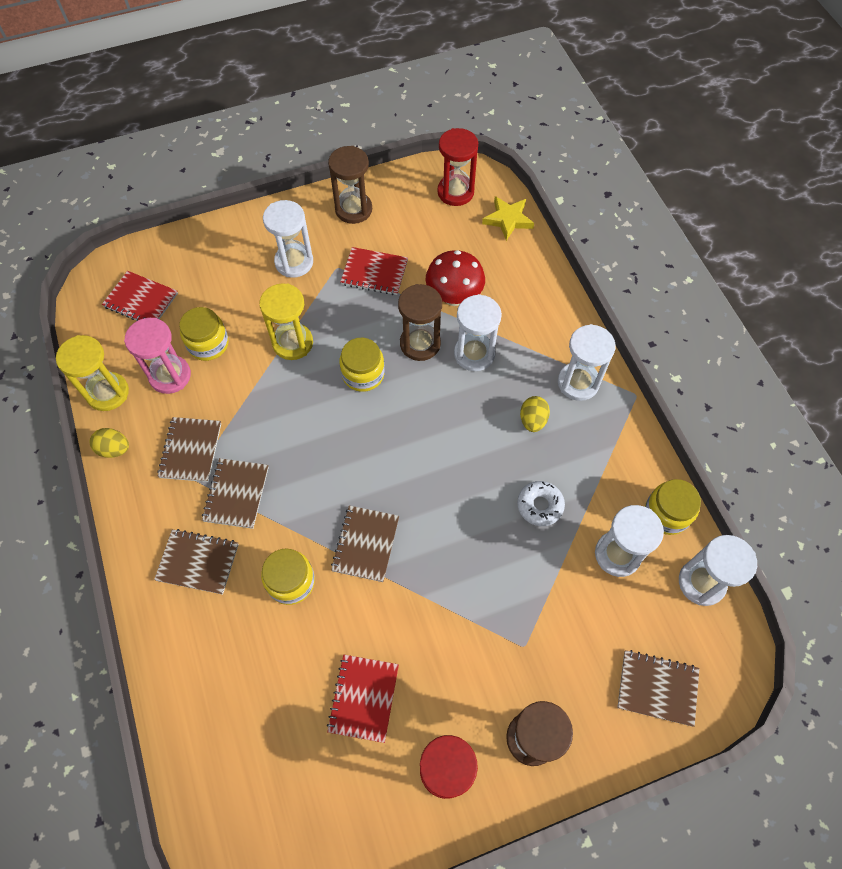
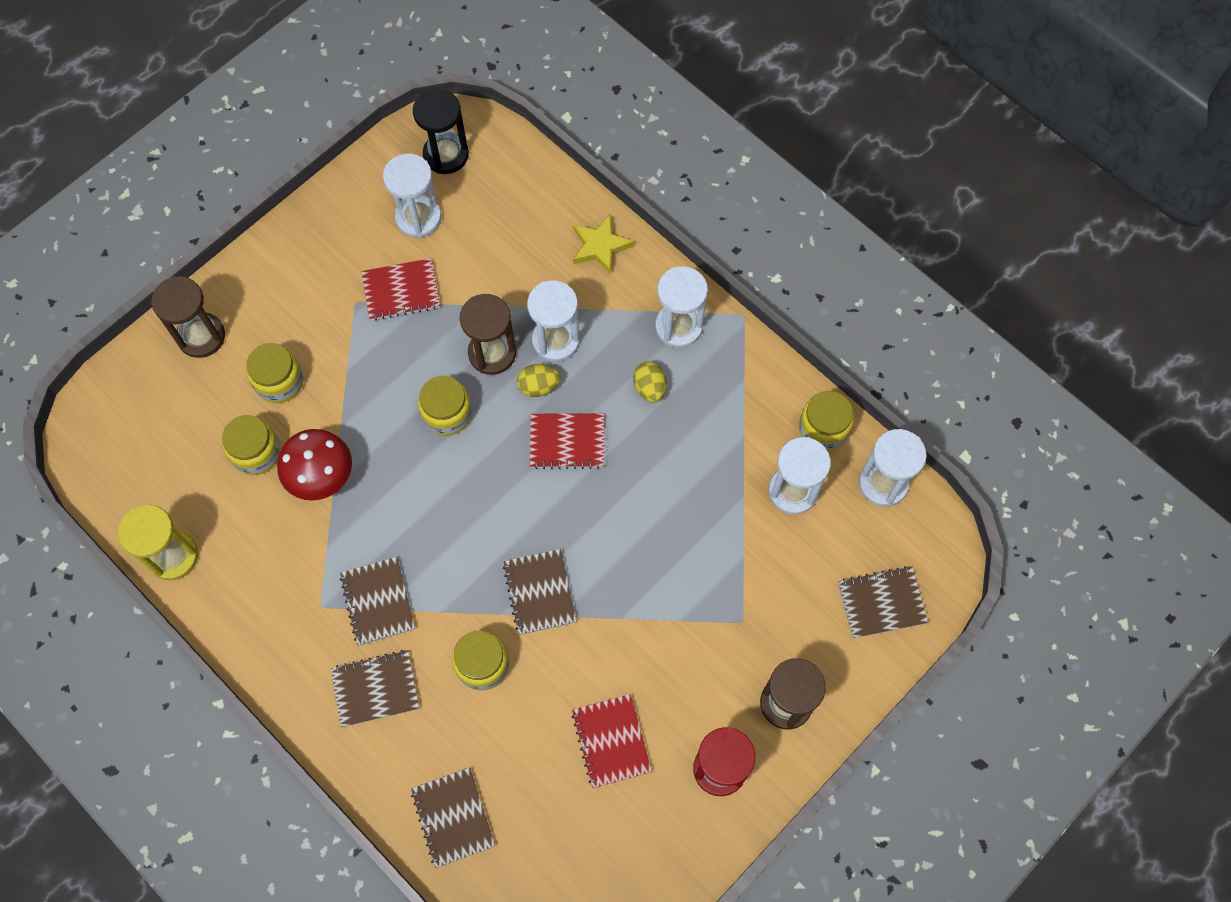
camera: 25 degrees left, 5 degrees up
yellow egg [90,428,129,458] -> yellow egg moved to [517,364,560,397]
red notebook [102,271,178,321] -> red notebook moved to [530,413,605,469]
pink hourglass [124,318,191,394] -> none
brown notebook [157,417,221,482] -> brown notebook moved to [411,767,495,868]
yellow hourglass [259,283,313,360] -> none
white hourglass [263,200,313,278] -> white hourglass moved to [383,153,441,238]
brown hourglass [328,146,372,224] -> brown hourglass moved to [151,276,225,358]
red mushroom [426,250,485,306] -> red mushroom moved to [277,429,352,501]
red hourglass [437,128,478,206] -> black hourglass [413,89,469,174]
yellow star [482,196,534,241] -> yellow star moved to [573,214,634,275]
white donut [517,481,565,526] -> none
none -> yellow jar [246,343,304,403]

